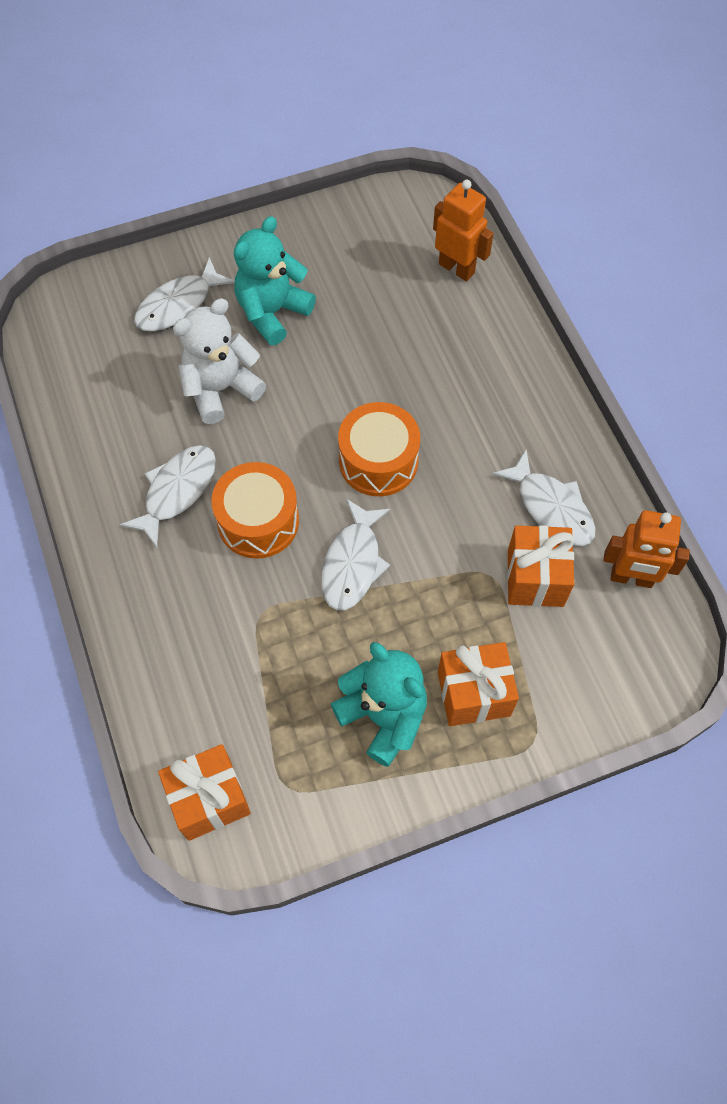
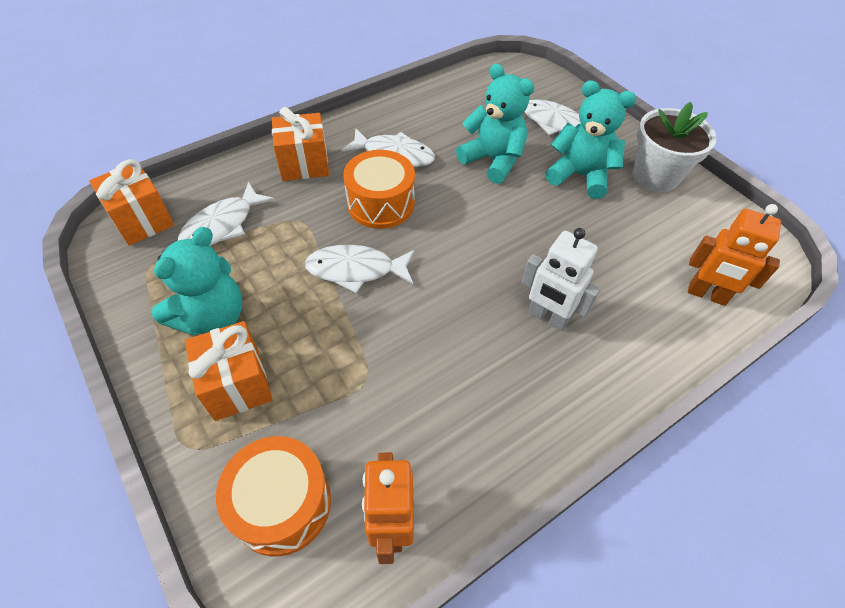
camera: 75 degrees right, 10 degrees down
white teddy bear [173,299,266,424] -> turquoise teddy bear [456,63,534,184]
orange drum [338,402,420,496] -> orange drum moved to [216,436,331,556]
orange robot [433,180,494,281] -> orange robot turned 90 degrees clockwise [688,204,781,306]
white fish [492,450,595,546] -> white fish moved to [178,182,275,246]
orange gift [507,525,575,607] -> orange gift moved to [272,107,329,181]
none -> white robot [522,228,600,331]
none -> white flower pot [633,102,717,192]

